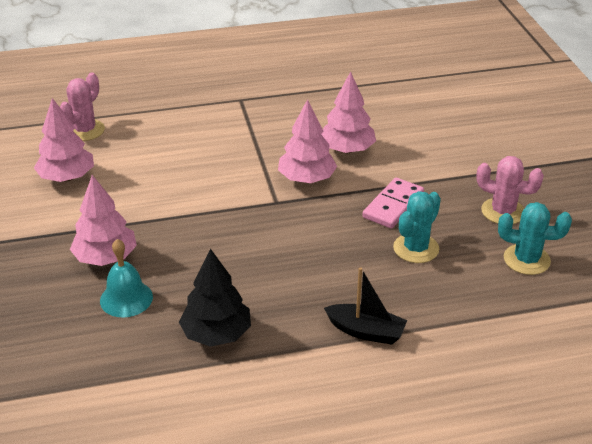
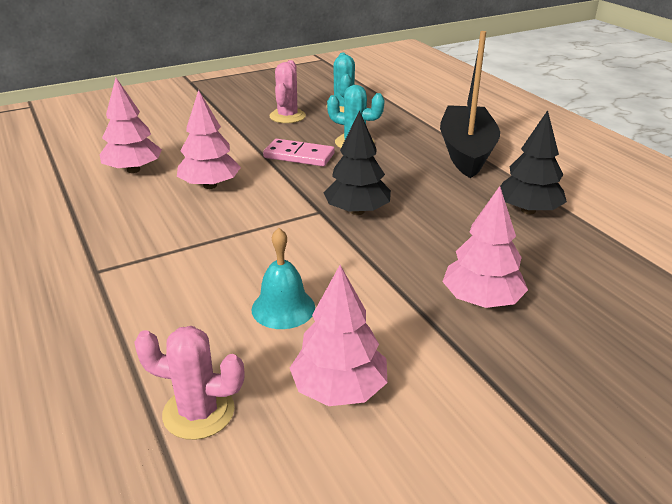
camera: 105 degrees left, 5 degrees down
turquoise bell [100,239,153,318] -> turquoise bell moved to [251,228,315,329]
pink tree [278,99,337,183] -> pink tree moved to [100,78,162,173]
black boat [324,267,407,345] -> black boat [440,31,500,178], size x1.87
none -> black tree [324,111,391,215]

